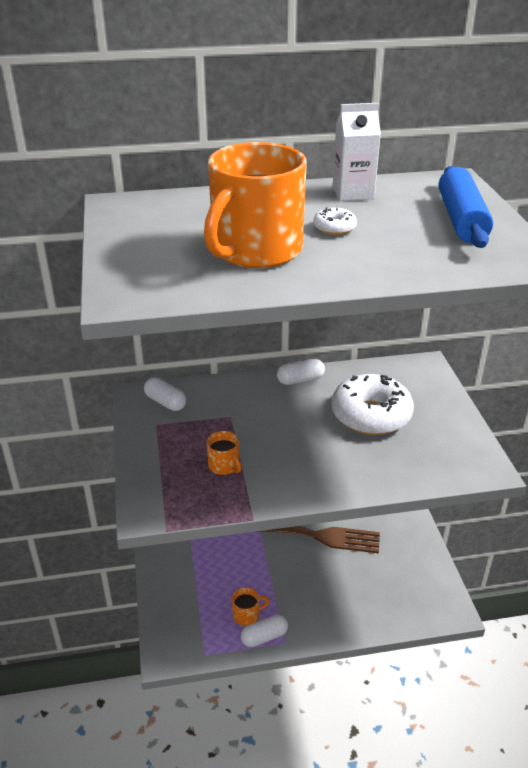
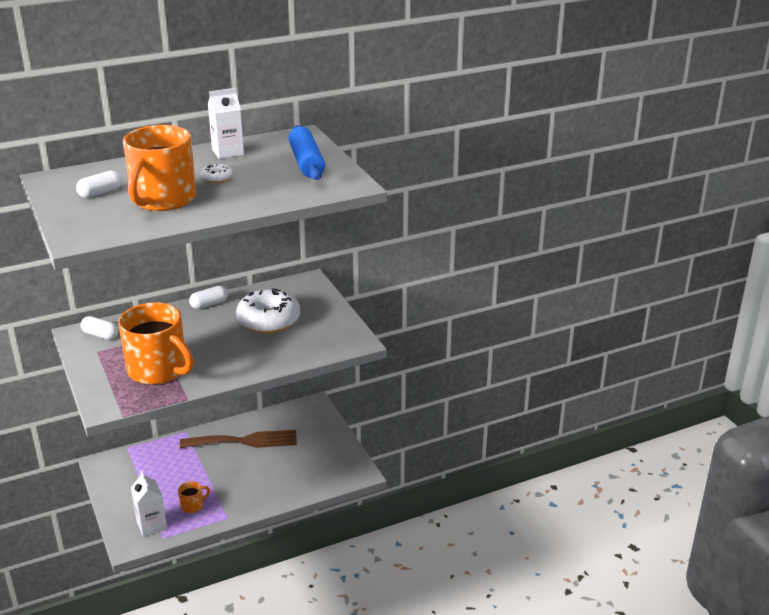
camera: 15 degrees left, 5 degrees down
orange mug [206,431,242,475] -> orange mug [118,302,194,385], size x2.42
white capsule [241,615,288,647] -> white capsule moved to [76,170,122,198]
none -> white carton [131,471,167,537]

